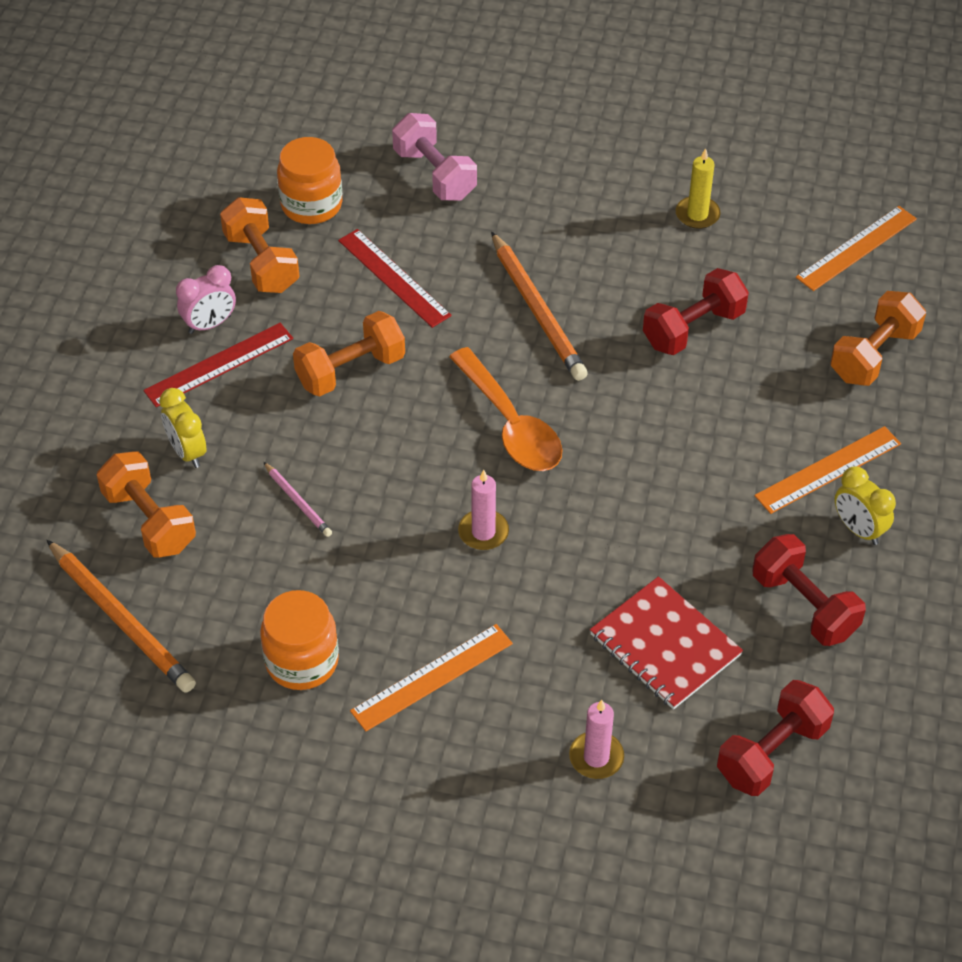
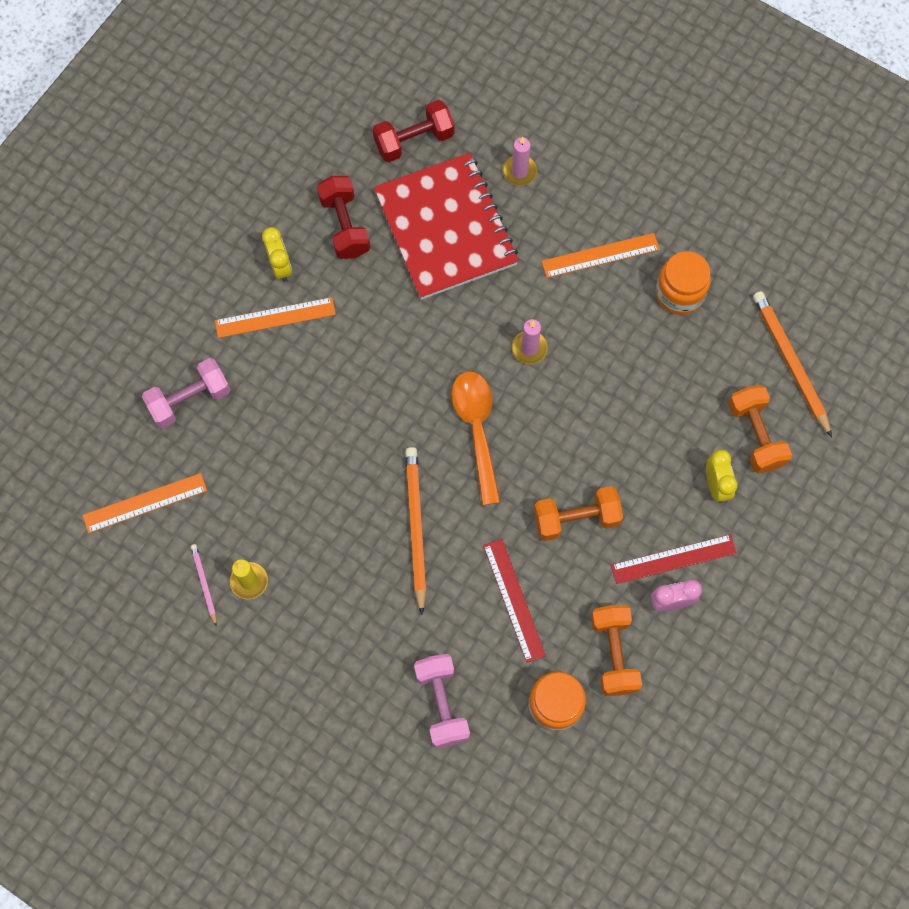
camera: 160 degrees left, 20 degrees up
pink pencil [264,462,332,537] -> pink pencil moved to [191,544,217,625]
red notebook [590,576,743,709] -> red notebook [374,153,519,300], size x1.62
red dumbbell [643,268,749,355] -> none
orange dumbbell [831,291,926,386] -> pink dumbbell [142,358,231,429]

